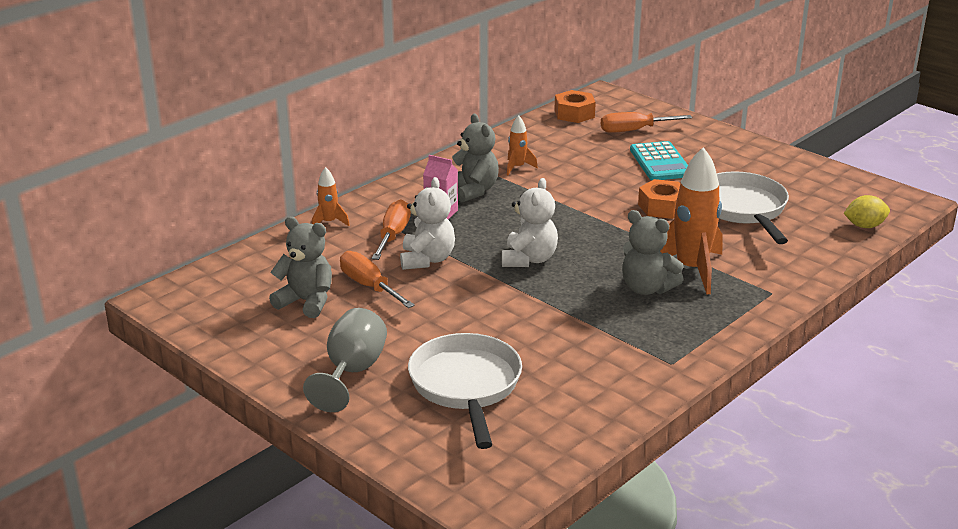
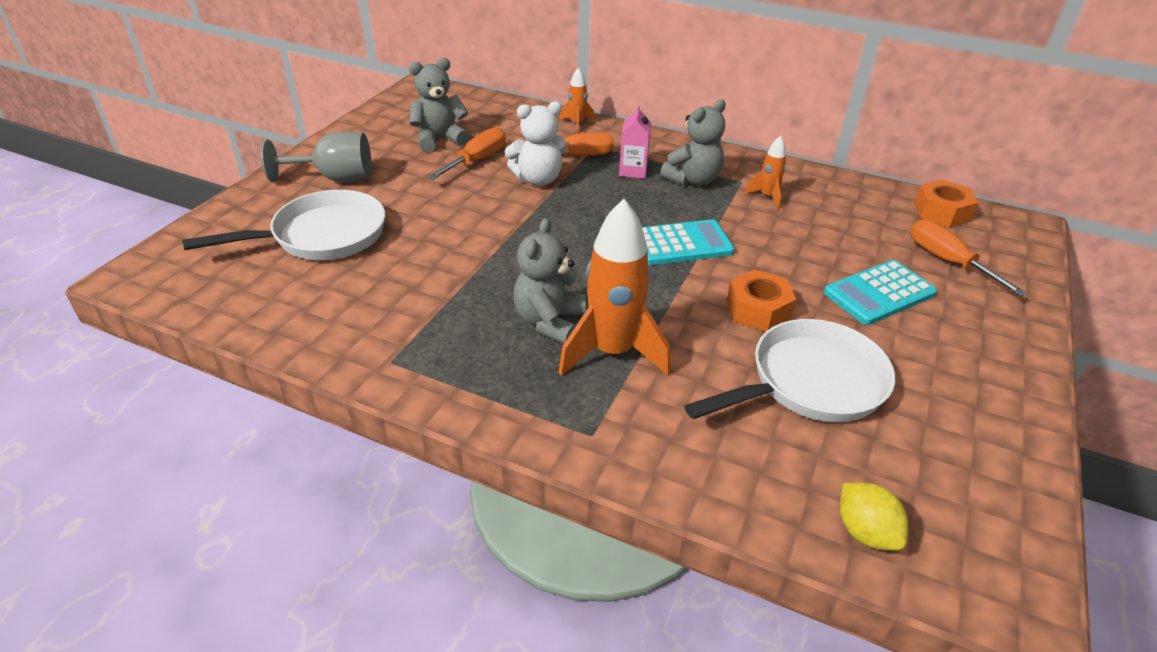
camera: 70 degrees right, 10 degrees up
grey teddy bear [269,217,332,318] -> grey teddy bear turned 120 degrees counterclockwise [409,58,469,152]
white teddy bear [502,178,558,267] -> none
none -> turquoise calculator [642,219,735,265]

